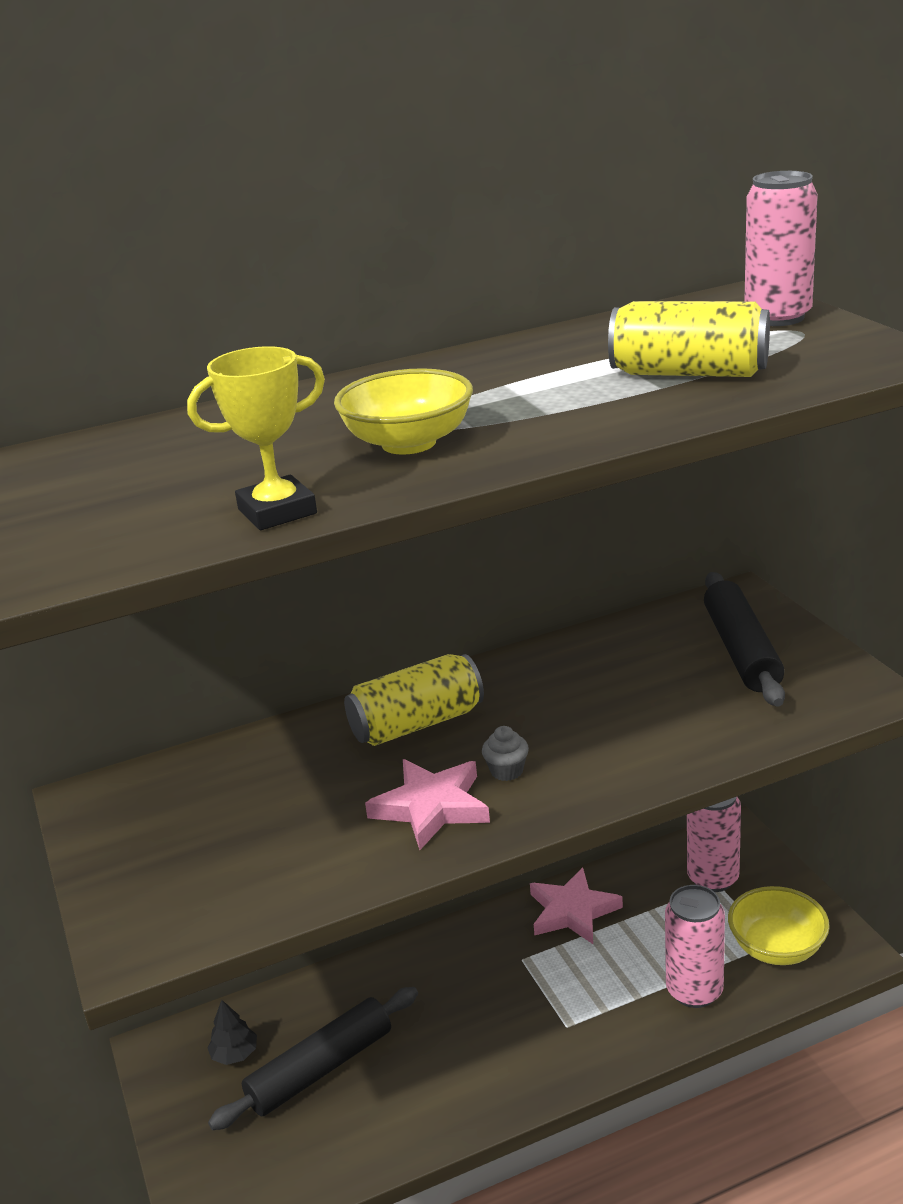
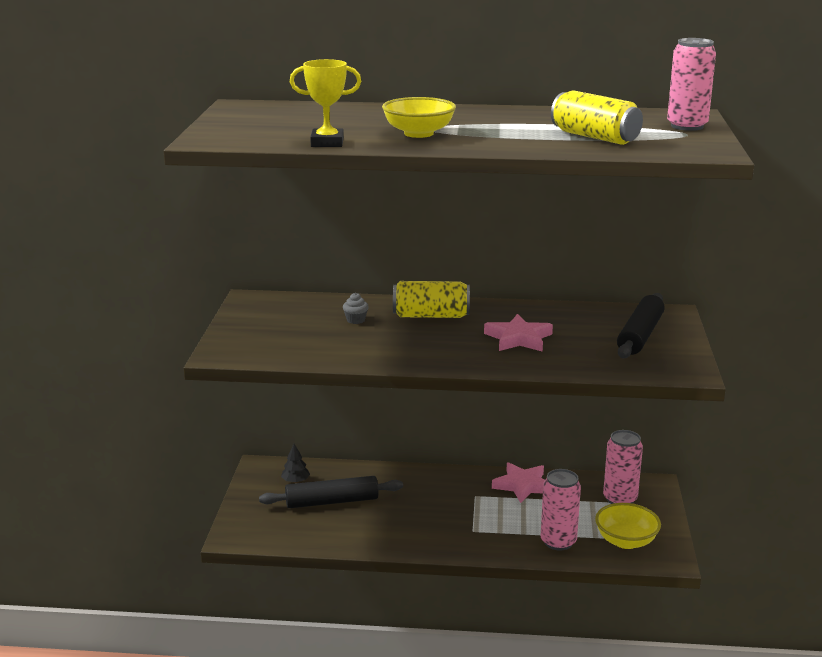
camera: 25 degrees right, 5 degrees down
pink star [365,759,490,850] -> pink star moved to [484,314,553,352]
grey cupcake [482,726,529,781] -> grey cupcake moved to [343,293,369,324]

